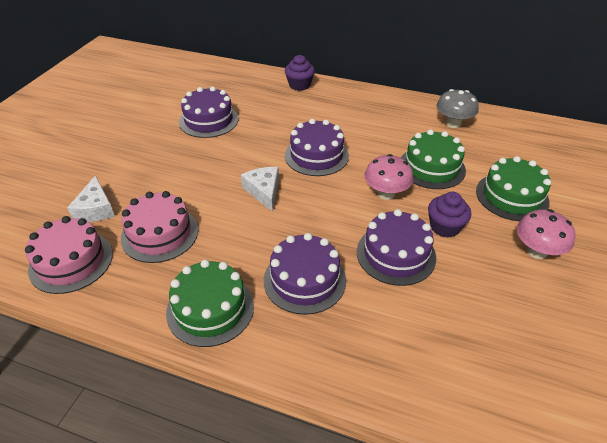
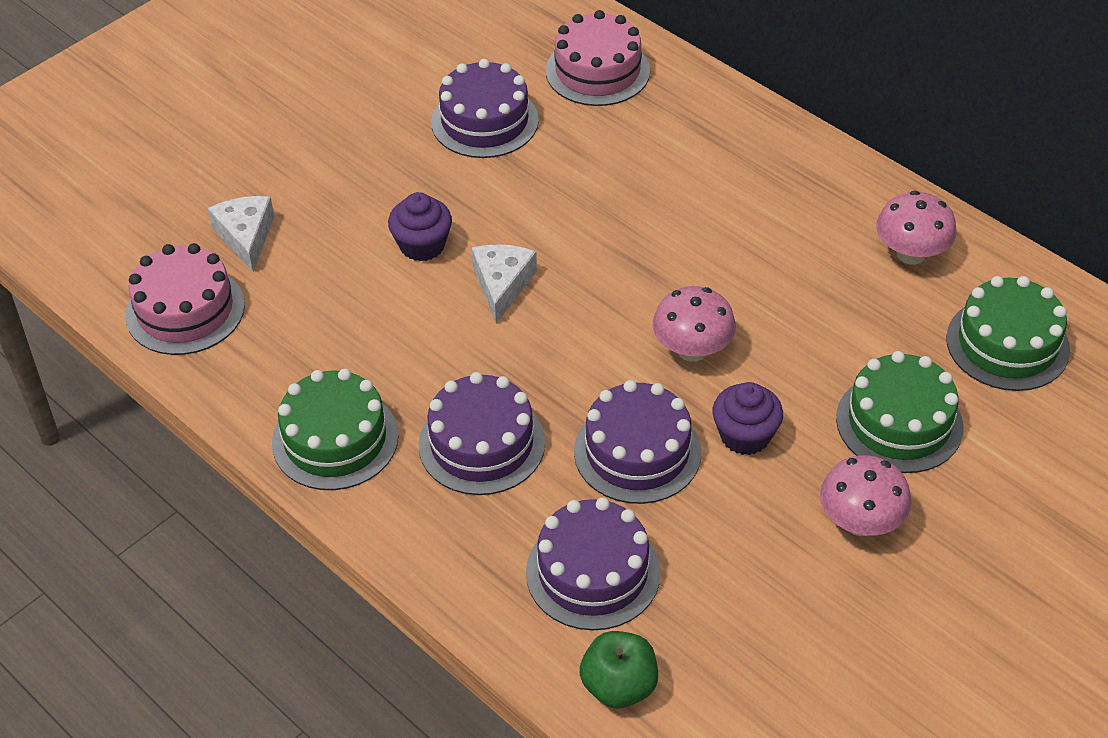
camera: 25 degrees right, 5 degrees up
white cheese [67,175,115,222] -> white cheese turned 150 degrees clockwise [207,196,274,272]
pink cake [121,191,198,263] -> pink cake moved to [546,10,650,106]
purple cupcake [285,55,315,91] -> purple cupcake moved to [388,192,452,262]
purple cake [285,119,349,176] -> purple cake moved to [526,497,660,630]
green cake [401,129,466,189] -> green cake moved to [946,276,1070,391]
grey mushroom [436,89,479,128] -> pink mushroom [876,191,957,265]
none -> green apple [580,631,658,709]

